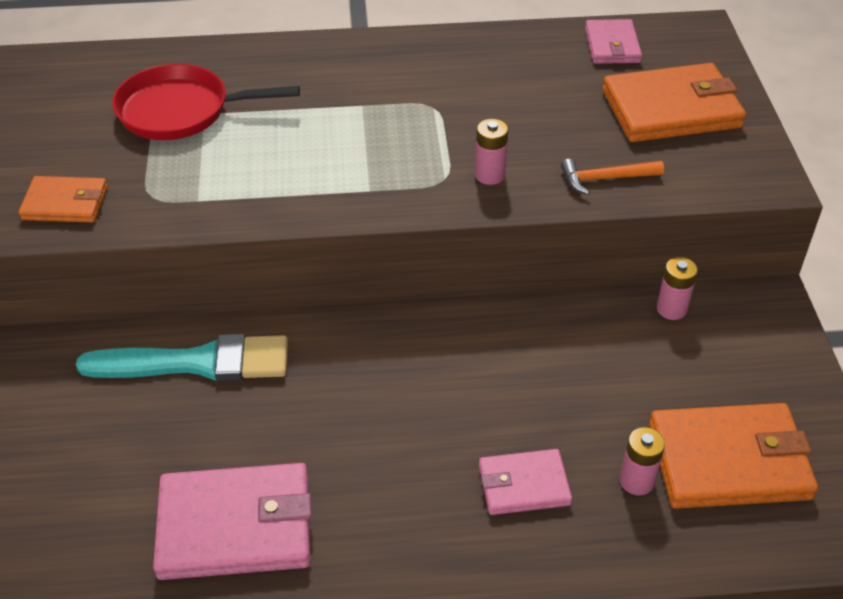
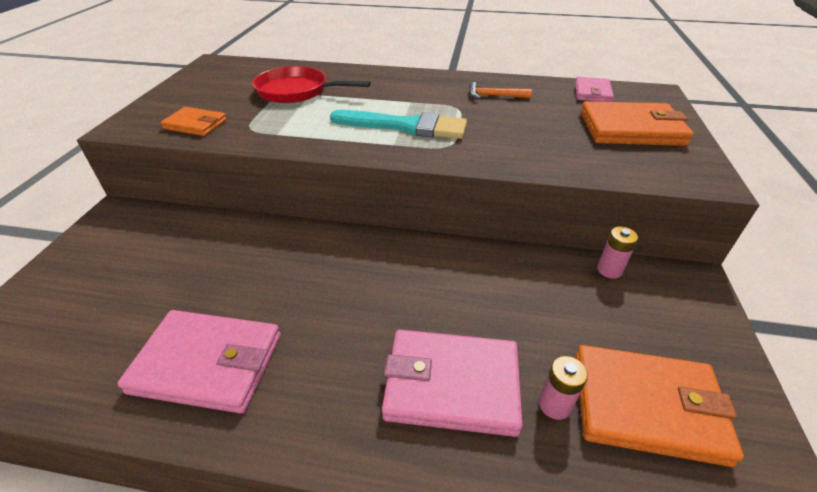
camera: 15 degrees right, 5 degrees down
turquoise brush [76,334,288,381] -> turquoise brush moved to [330,110,467,139]
pink battery [475,119,508,185] -> none
pink wallet [479,449,572,515] -> pink wallet [382,330,523,437], size x1.74
orange hammer [561,159,664,195] -> orange hammer moved to [469,82,532,99]

